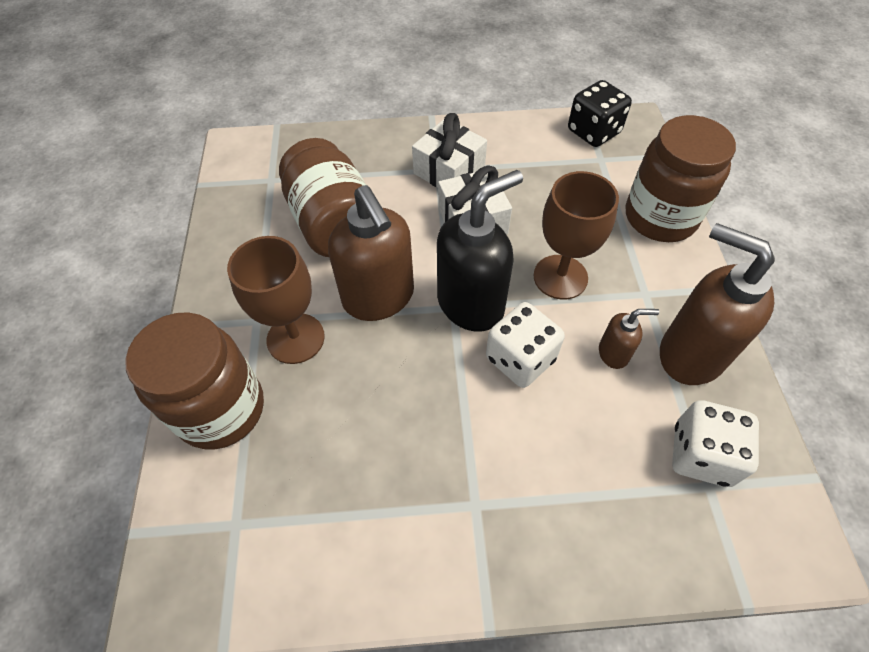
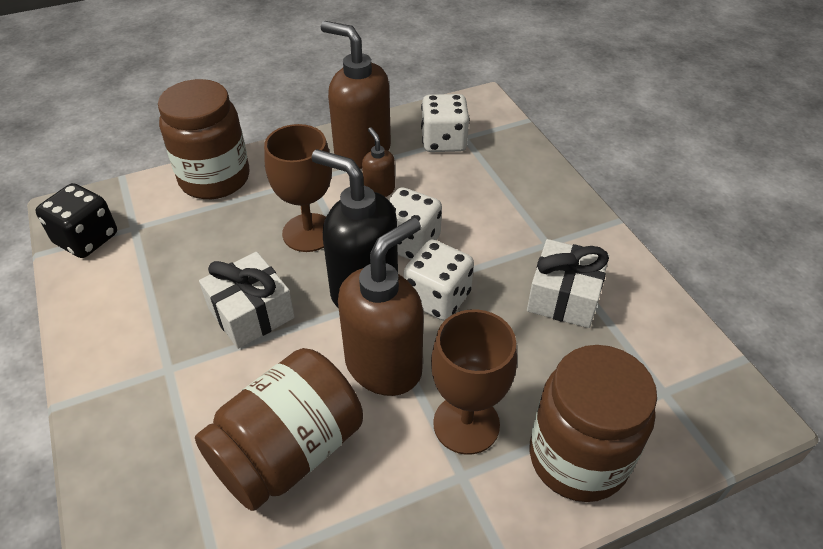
camera: 110 degrees left, 10 degrees down
white gift [412,113,487,188] -> white gift moved to [527,239,609,328]
brown soap dispenser [660,223,775,385] -> brown soap dispenser turned 105 degrees clockwise [321,21,391,169]
none -> white dice [403,239,474,321]

